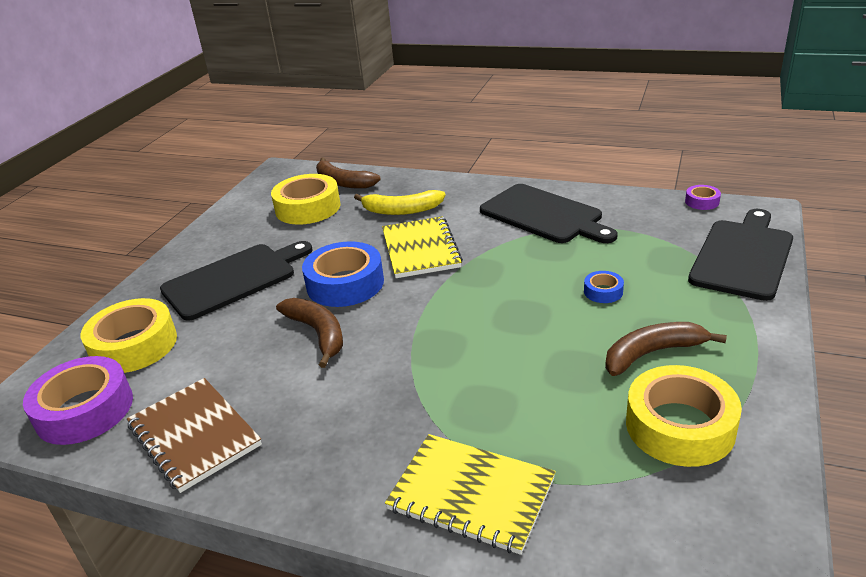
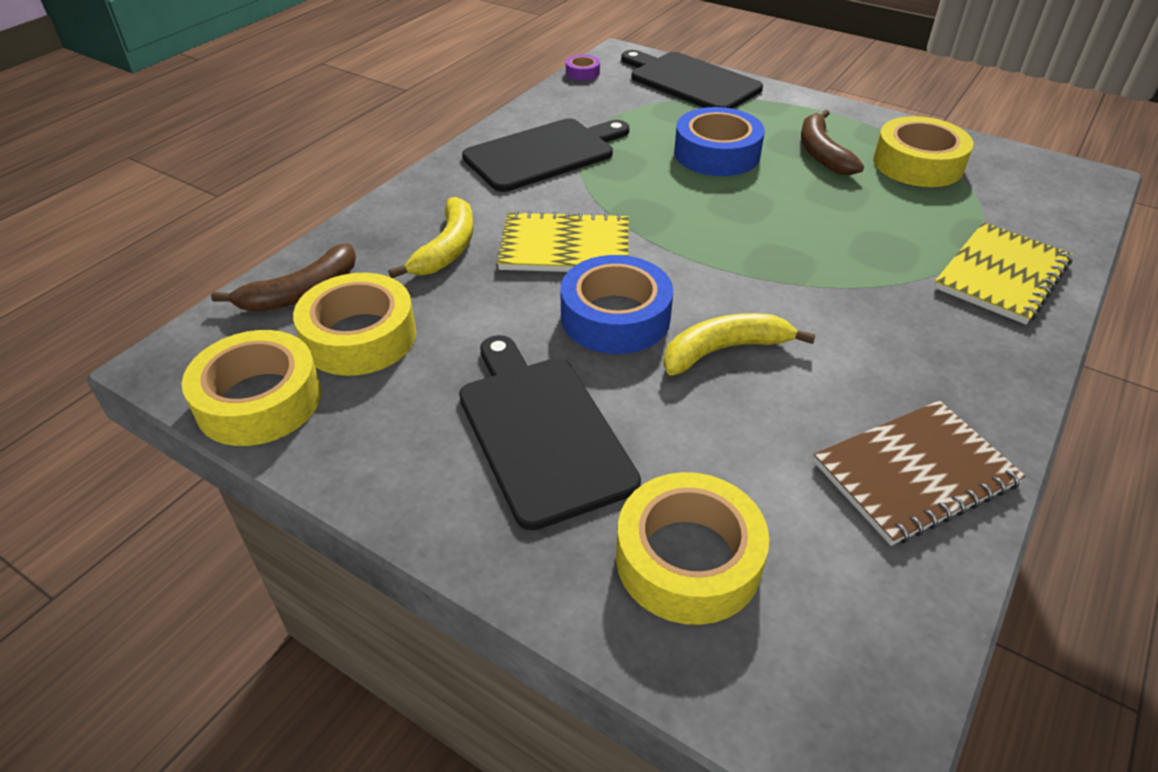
camera: 80 degrees left, 10 degrees up
purple tape [23,356,133,445] -> none
brown banana [276,298,343,368] -> yellow banana [663,313,816,376]
blue tape [584,271,624,303] -> blue tape [674,107,765,176], size x2.17
none -> yellow tape [182,330,321,446]

